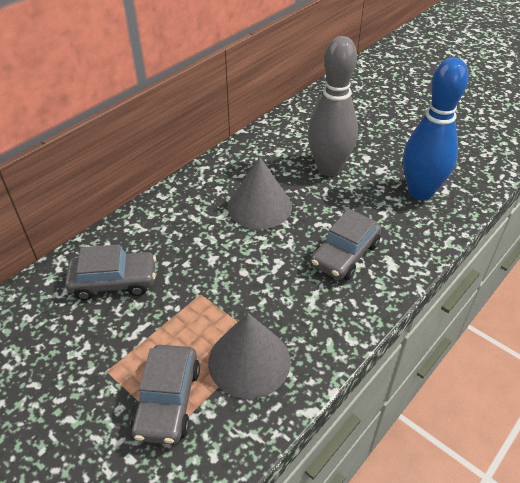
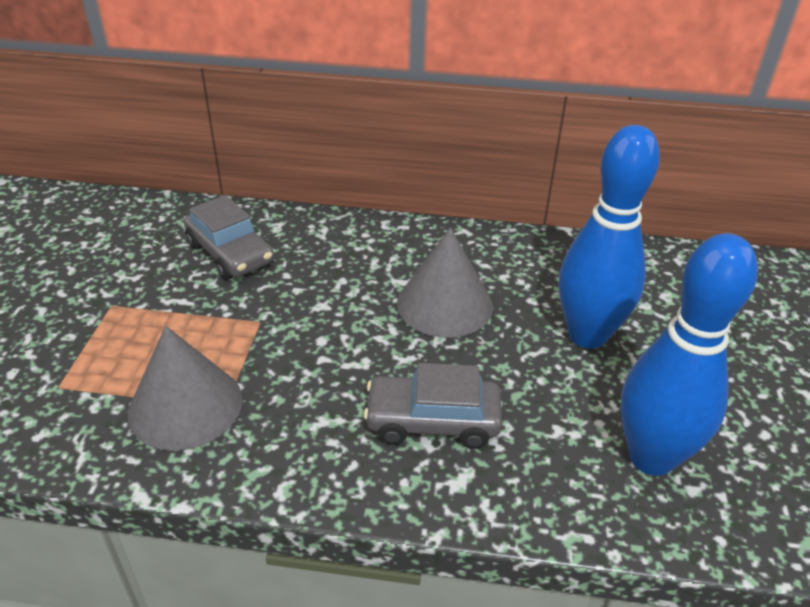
camera: 55 degrees right, 5 degrees down
grey car [130,345,200,444] -> none
grey bowling pin [308,36,358,176] -> blue bowling pin [559,125,660,349]

